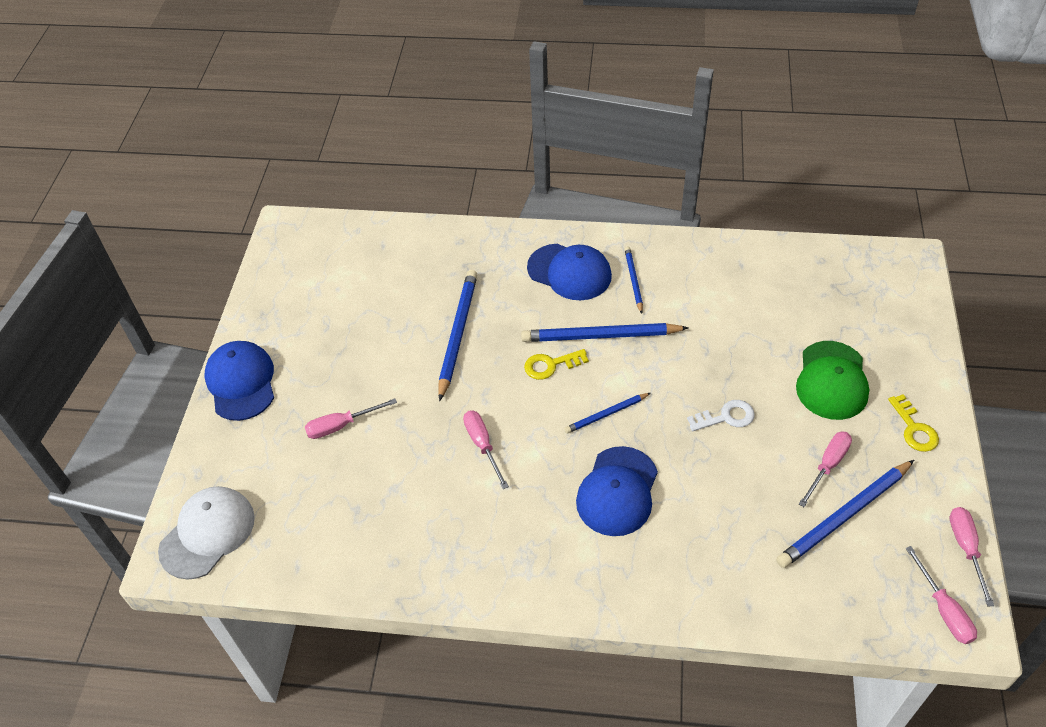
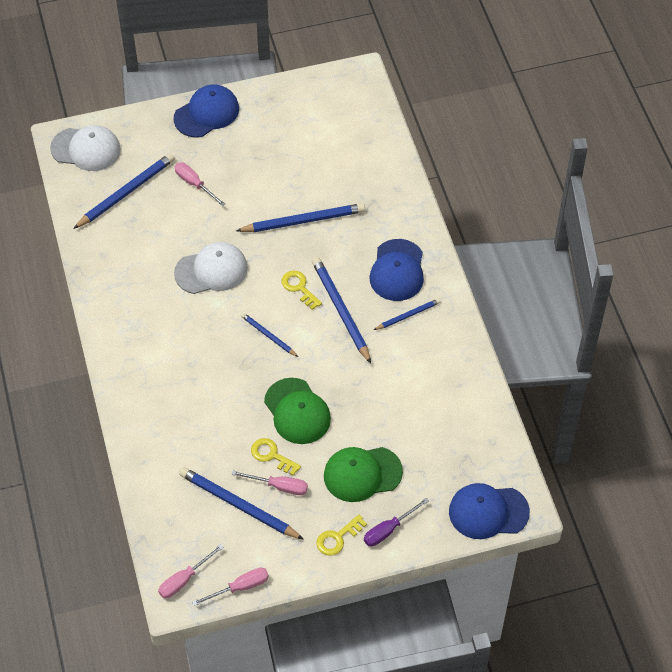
camera: 65 degrees right, 5 degrees up
pink screwdriver [463,411,509,489] -> white cap [174,242,248,294]
blue cap [576,446,658,536] -> blue cap moved to [449,483,530,539]
white key [687,400,755,432] -> green cap [264,378,331,444]
none -> blue pencil [73,153,175,229]
none -> yellow key [251,438,301,476]
none -> purple screwdriver [364,498,429,547]

